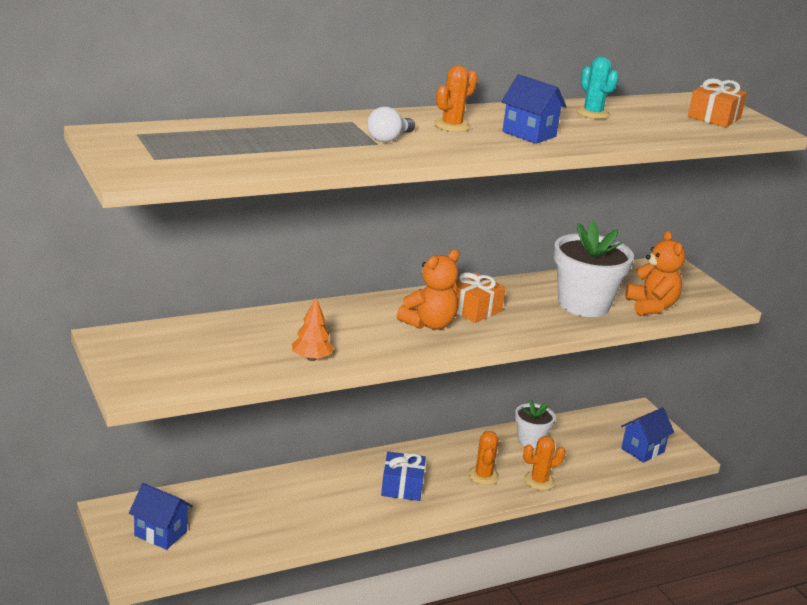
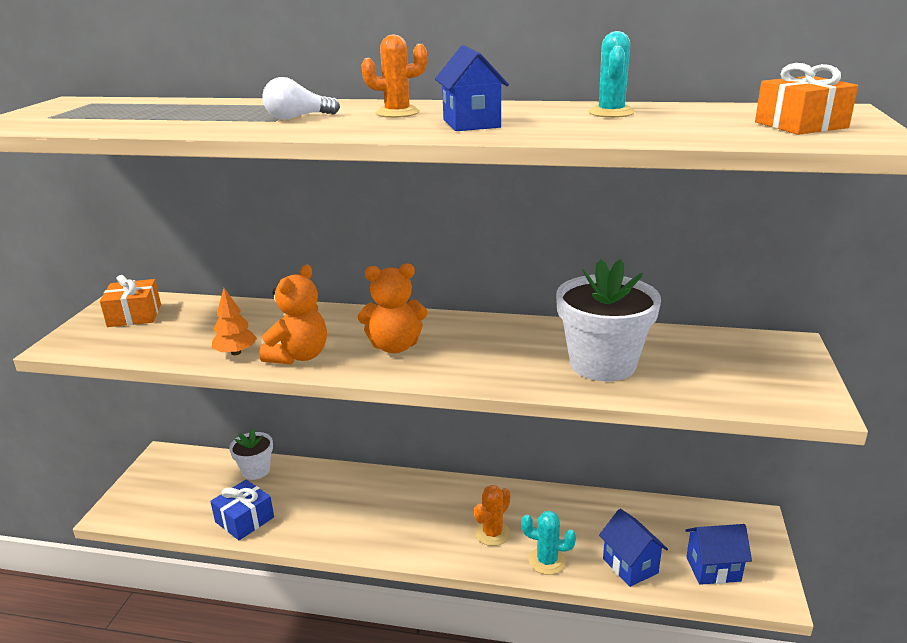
camera: 40 degrees right, 0 degrees up
blue house [129,483,193,550] -> blue house moved to [599,509,668,587]
blue gift [381,452,426,501] -> blue gift moved to [210,480,274,540]
orange gift [455,272,506,323] -> orange gift moved to [100,275,161,327]
white flower pot [515,399,556,448] -> white flower pot moved to [229,428,273,480]
orange cactus [523,436,566,490] -> turquoise cactus [521,511,576,575]
orange teddy bear [625,231,685,316] -> orange teddy bear moved to [259,265,327,365]

